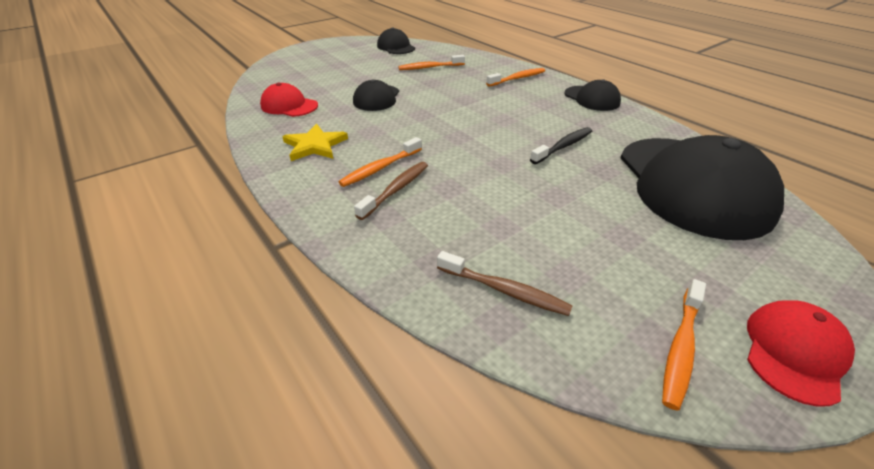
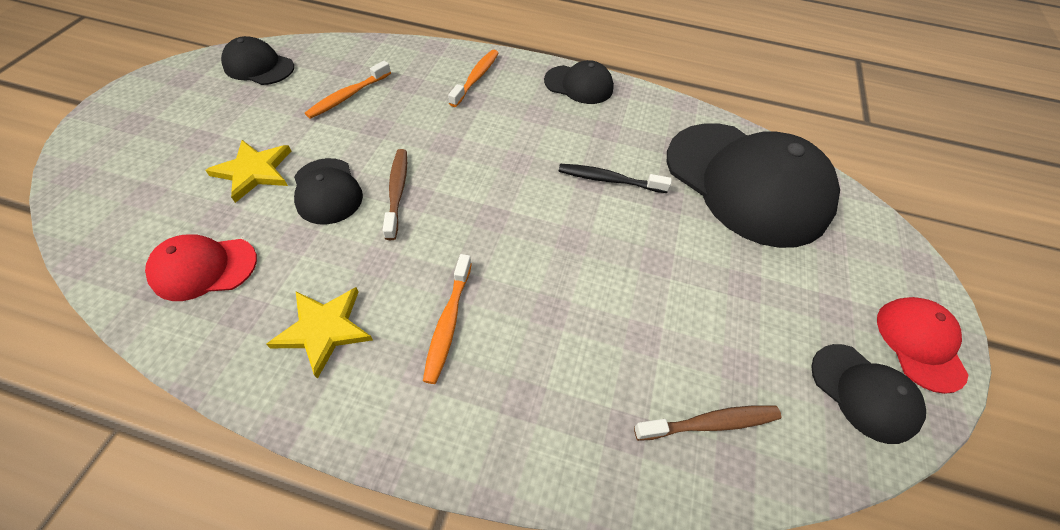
camera: 40 degrees left, 15 degrees up
brown toothbrush [354,162,428,220] -> brown toothbrush moved to [382,149,407,240]
black toothbrush [530,127,592,164] -> black toothbrush turned 90 degrees counterclockwise [558,164,672,193]
orange toothbrush [662,279,706,411] -> black cap [811,344,926,444]
none -> yellow star [205,140,291,203]

